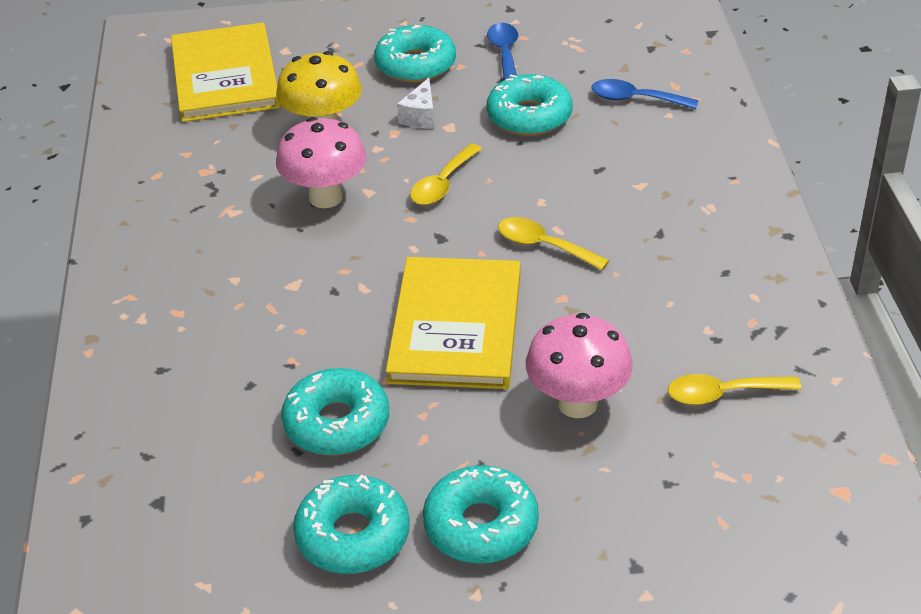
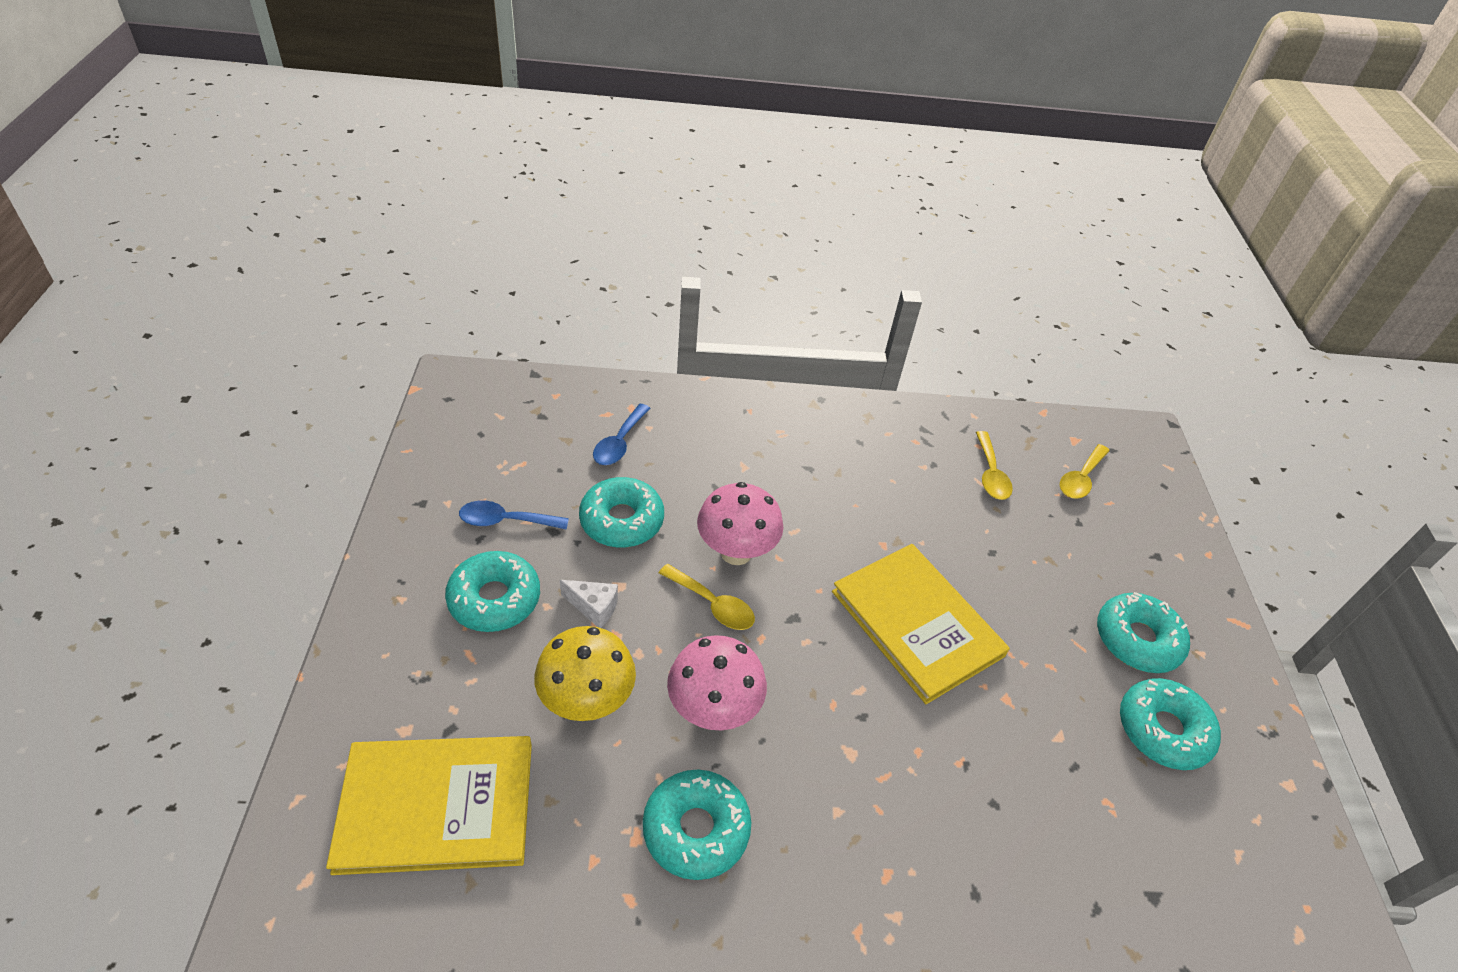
camera: 90 degrees left, 5 degrees up
turquoise donut [281,368,389,455] -> turquoise donut moved to [643,770,751,880]
yellow book [386,257,521,389] -> yellow book turned 45 degrees clockwise [832,544,1010,704]
yellow spoon [498,217,609,270] -> yellow spoon moved to [1060,444,1110,499]
pink mushroom [526,313,633,418] -> pink mushroom moved to [697,482,784,565]

